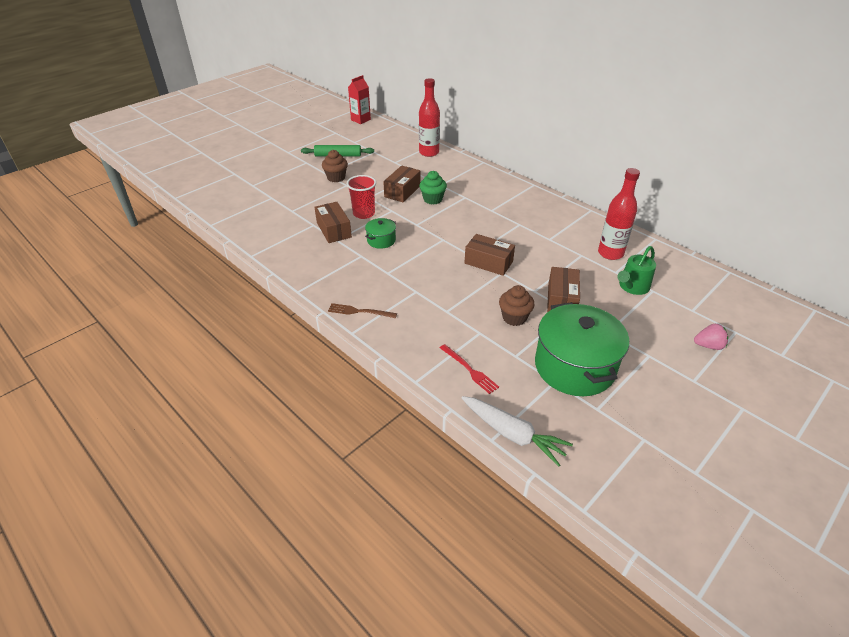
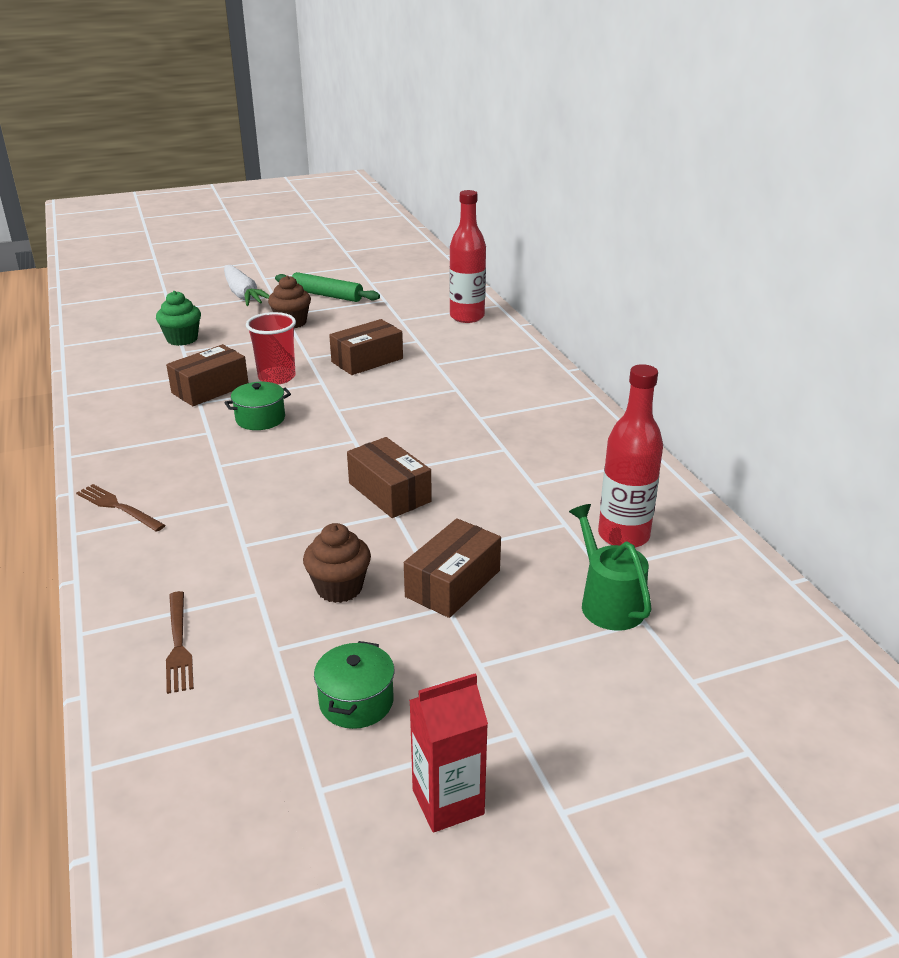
camera: 25 degrees right, 10 degrees down
brown box [314,202,352,243] -> brown box turned 45 degrees clockwise [166,344,248,406]
red carton [348,75,371,124] -> red carton moved to [409,673,488,833]
green cupcake [419,171,447,205] -> green cupcake moved to [156,291,201,346]
red fork [440,344,499,394] -> brown fork [166,591,194,694]
white carrot [462,396,573,467] -> white carrot moved to [224,265,270,306]
green pot [535,302,629,396] -> green pot [314,641,394,729], size x0.46
green watering can [618,246,656,295] -> green watering can turned 90 degrees clockwise [569,504,652,631]
pink strawberry [694,324,728,350] -> none

